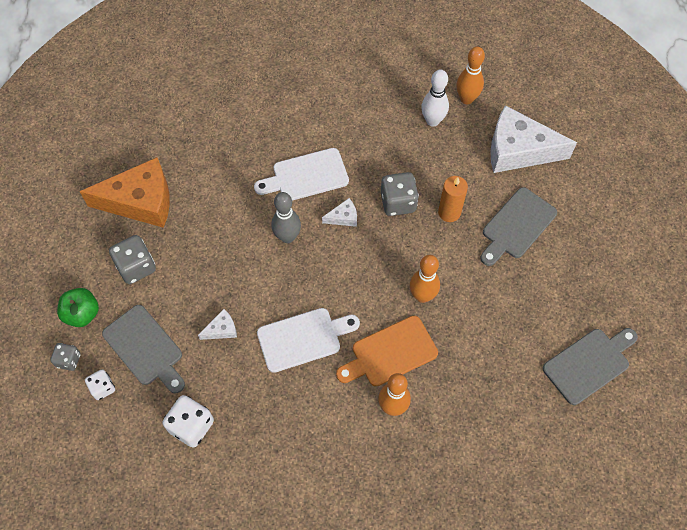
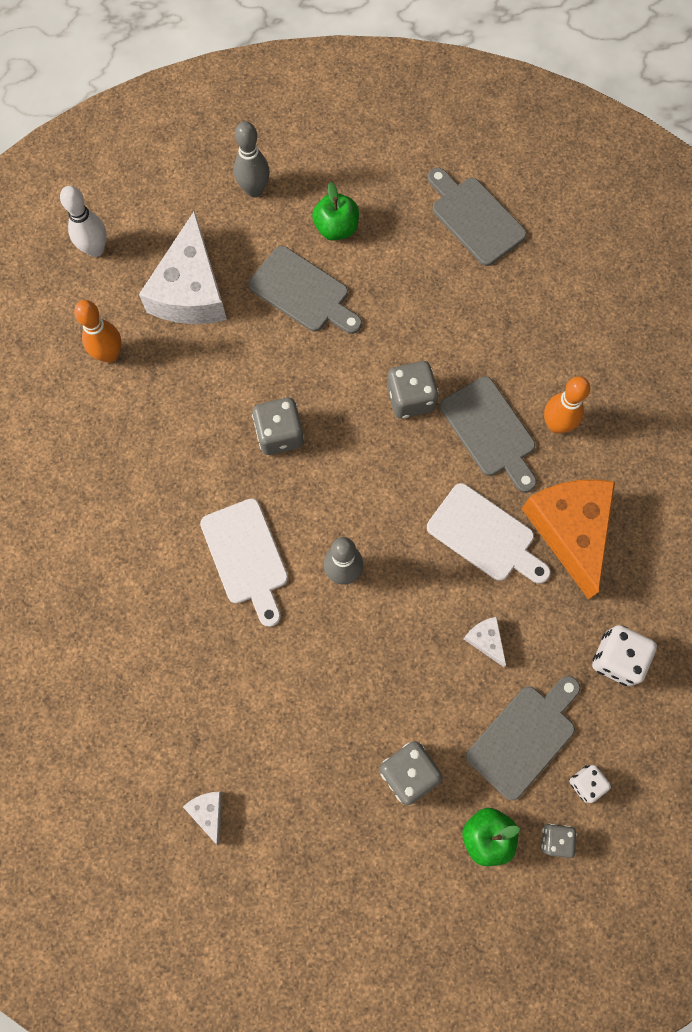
camera: 95 degrees left, 10 degrees up
orange cheese [79,157,170,228] -> orange cheese moved to [522,479,615,600]
white cutting board [257,308,360,373] -> white cutting board turned 150 degrees clockwise [427,483,551,584]
white cheese [322,198,357,227] -> white cheese moved to [183,792,222,845]
orange cutting board [336,316,438,386] -> grey cutting board [440,376,537,492]
orange bowling pin [410,255,440,303] -> grey dice [387,361,439,419]
white bowling pin [421,69,449,127] -> white bowling pin moved to [60,186,107,257]
orange candle [438,176,468,222] -> none
none -> grey bowling pin [234,121,270,197]
none -> green apple [312,182,359,241]

